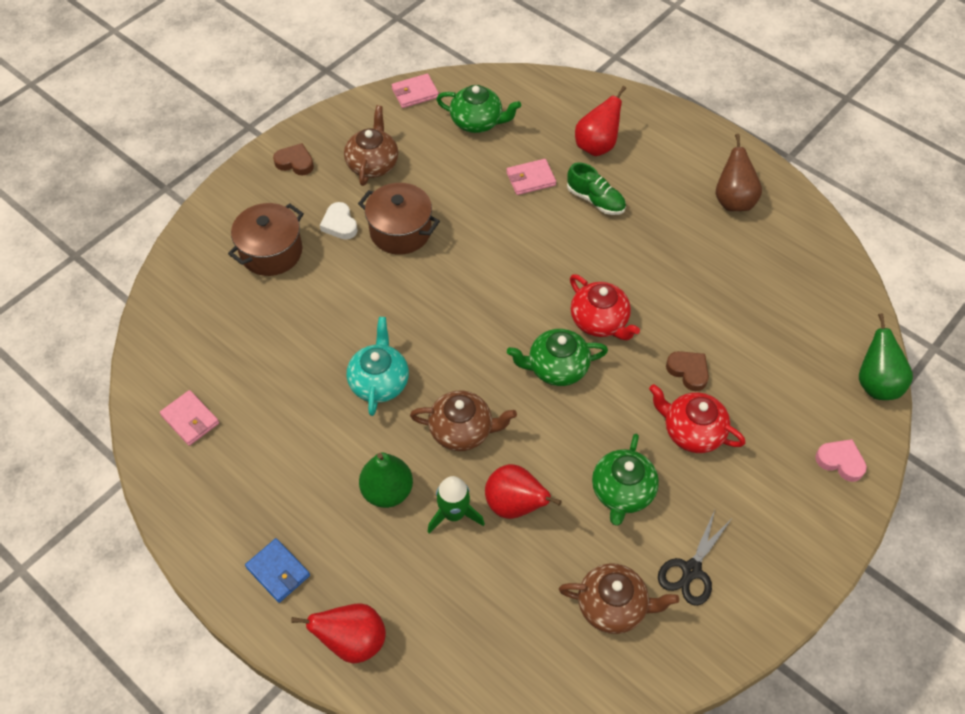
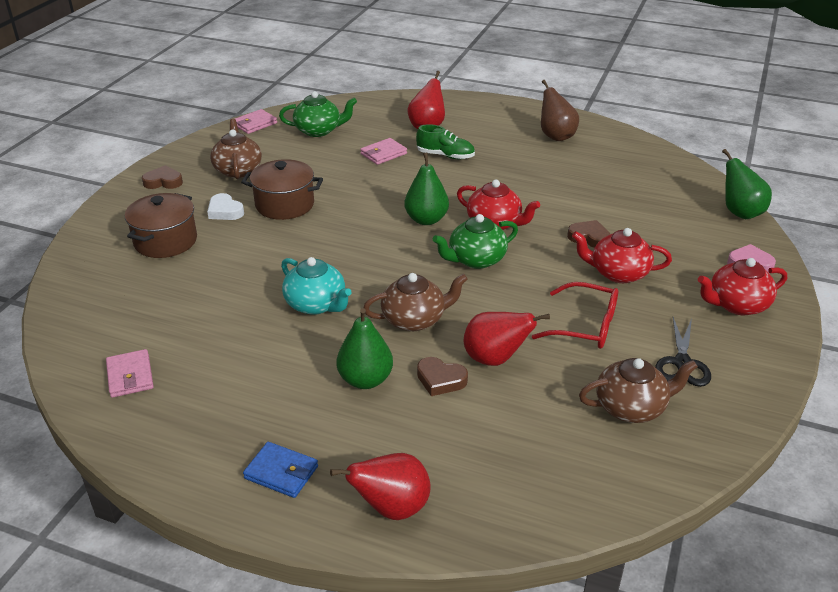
camera: 20 degrees left, 20 degrees down
pink wallet [160,390,219,446] -> pink wallet turned 45 degrees clockwise [106,349,154,398]
turquoise teapot [347,317,409,416] -> turquoise teapot turned 150 degrees clockwise [281,257,352,315]
green rocket [428,476,485,533] -> brown heart [417,357,468,396]
green teapot [592,434,659,526] -> red glasses [532,282,618,349]
none -> green pear [404,152,449,225]
none -> red teapot [698,258,787,315]

